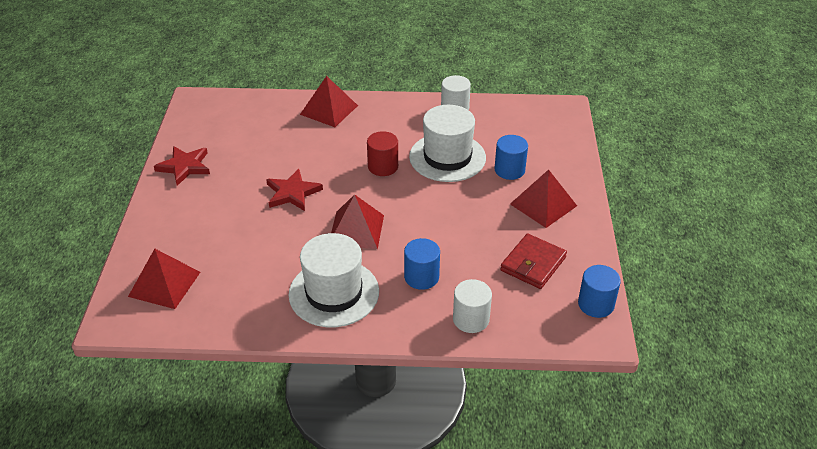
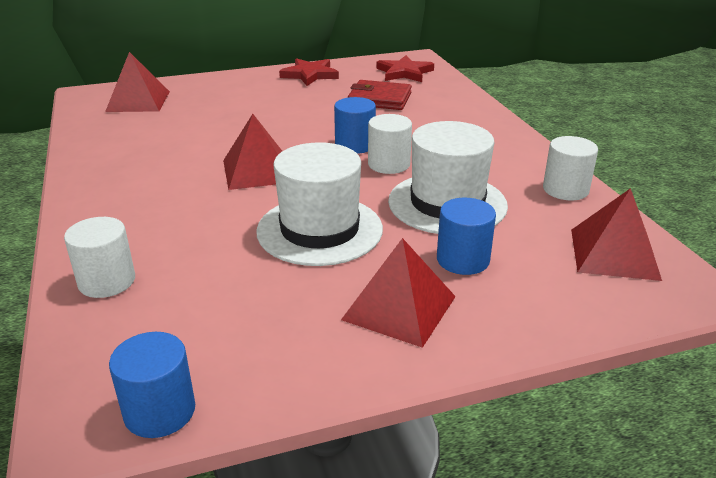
camera: 70 degrees right, 10 degrees down
red star [266,169,323,211] -> red star moved to [376,55,434,82]
white hat [289,233,379,327] -> white hat moved to [256,142,383,266]
red pyramid [300,76,358,127] -> red pyramid moved to [571,188,662,281]
red cylinder [367,131,398,176] -> white cylinder [368,114,412,174]
blue cylinder [404,238,440,290] -> blue cylinder moved to [334,97,376,154]
red wallet [500,233,567,289] -> red wallet moved to [348,80,412,110]

